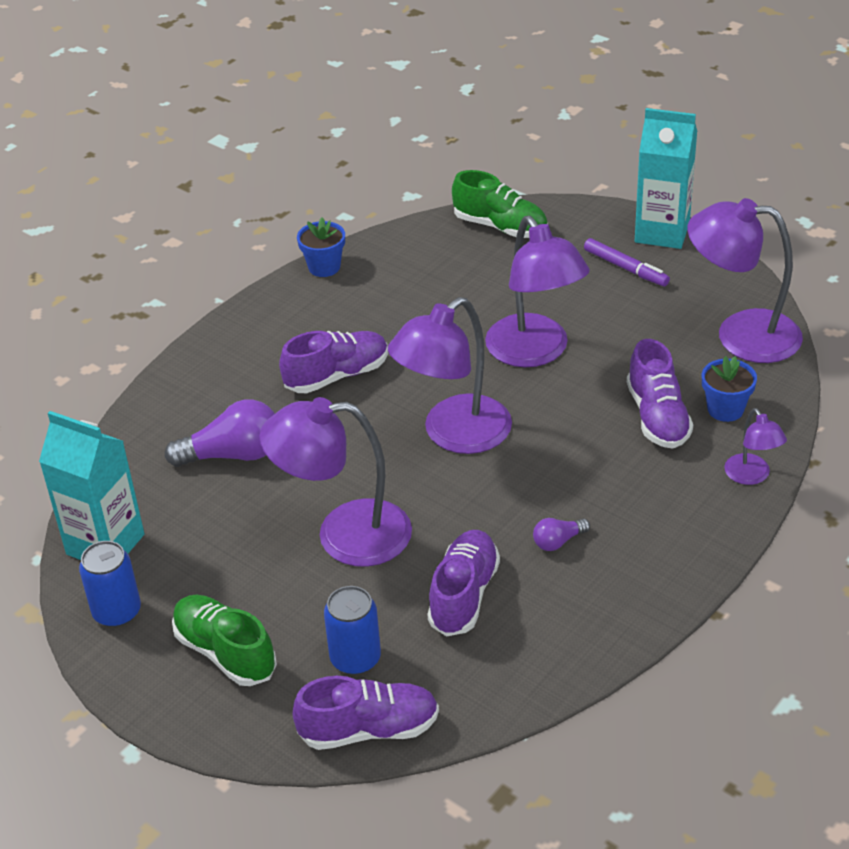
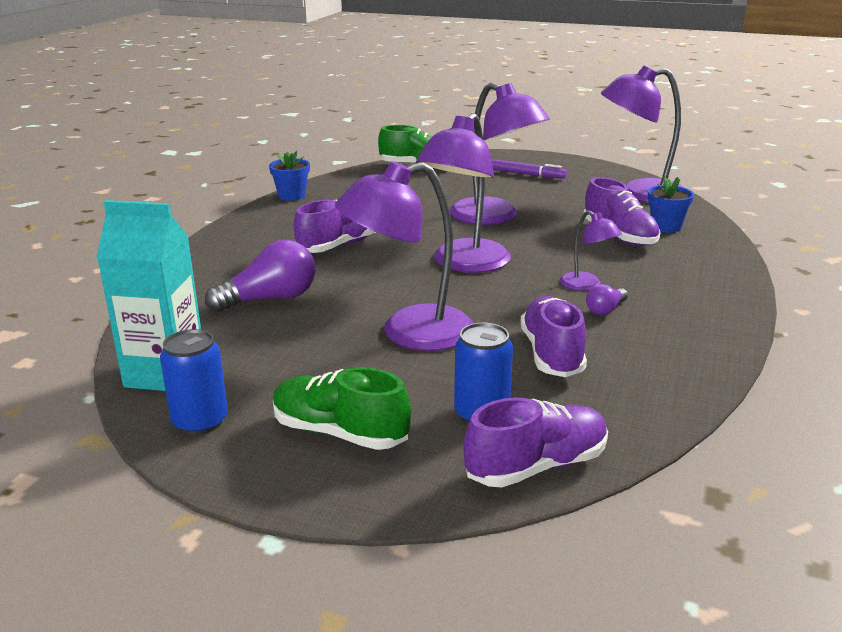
camera: 20 degrees left, 15 degrees down
turquoise carton [635,108,697,249] -> none
purple lamp [724,408,787,485] -> purple lamp moved to [560,210,622,291]

